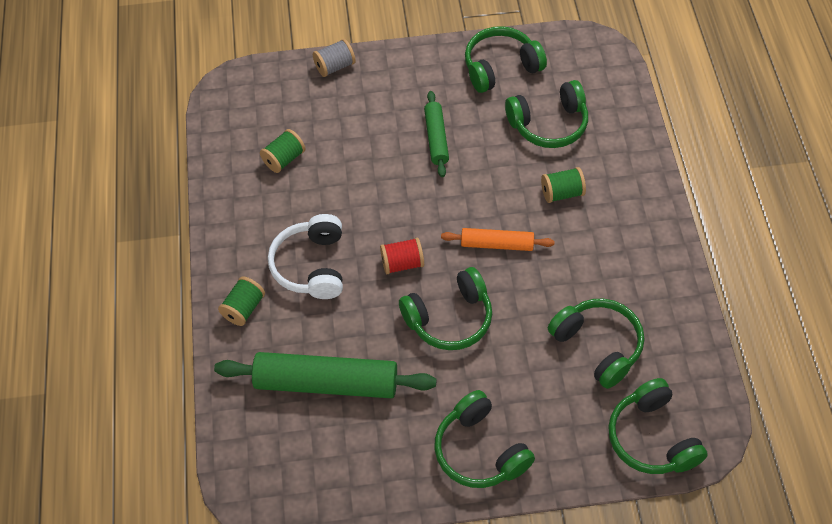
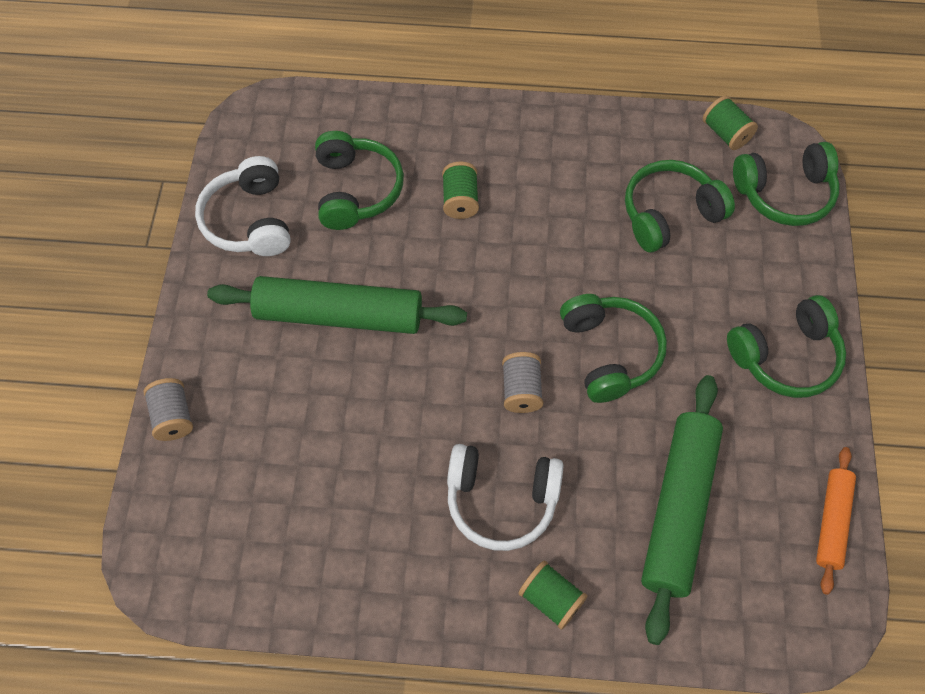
camera: 80 degrees left, 5 degrees up
green spool [260,129,306,173] -> green spool moved to [703,96,758,150]
red spool [380,238,424,274] -> grey spool [502,352,543,413]
green rolling pin [424,91,449,177] -> green rolling pin [207,276,467,334], size x1.83
orange rolling pin [441,228,554,251] -> orange rolling pin moved to [816,447,856,595]
green headphones [465,26,547,93] -> white headphones [195,156,291,256]

